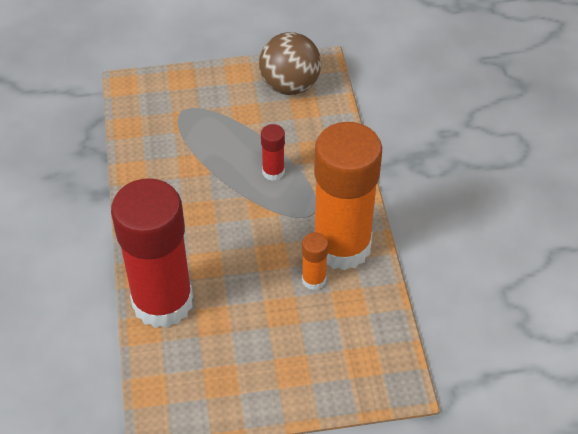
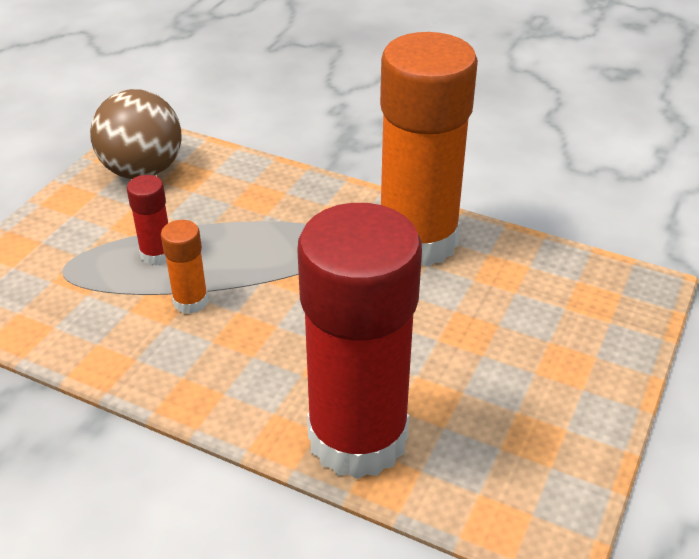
camera: 55 degrees left, 10 degrees down
red glue stick [261,124,285,181] -> red glue stick moved to [127,175,168,266]
orange glue stick [302,232,328,290] -> orange glue stick moved to [161,220,208,314]

